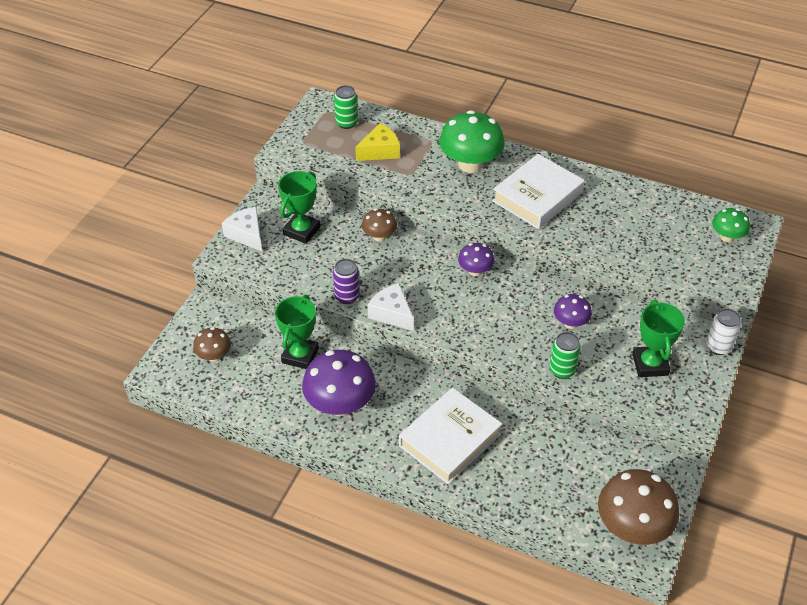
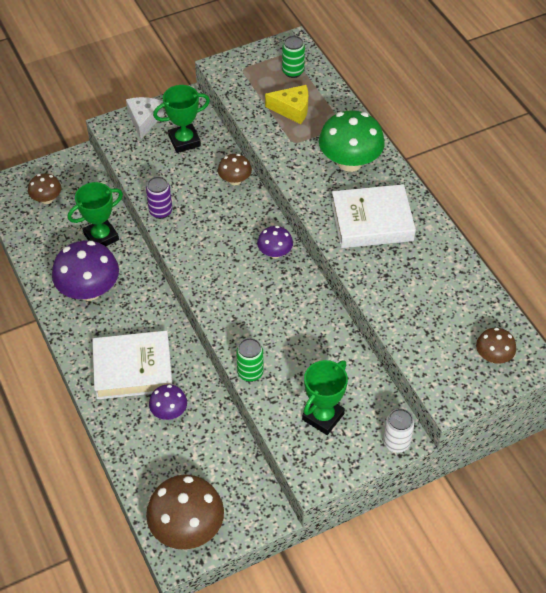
camera: 40 degrees right, 5 degrees up
white cheese [368,283,414,331] -> none
purple mushroom [554,294,592,329] -> purple mushroom moved to [149,384,187,420]
green mushroom [712,208,750,242] -> brown mushroom [476,328,516,364]

